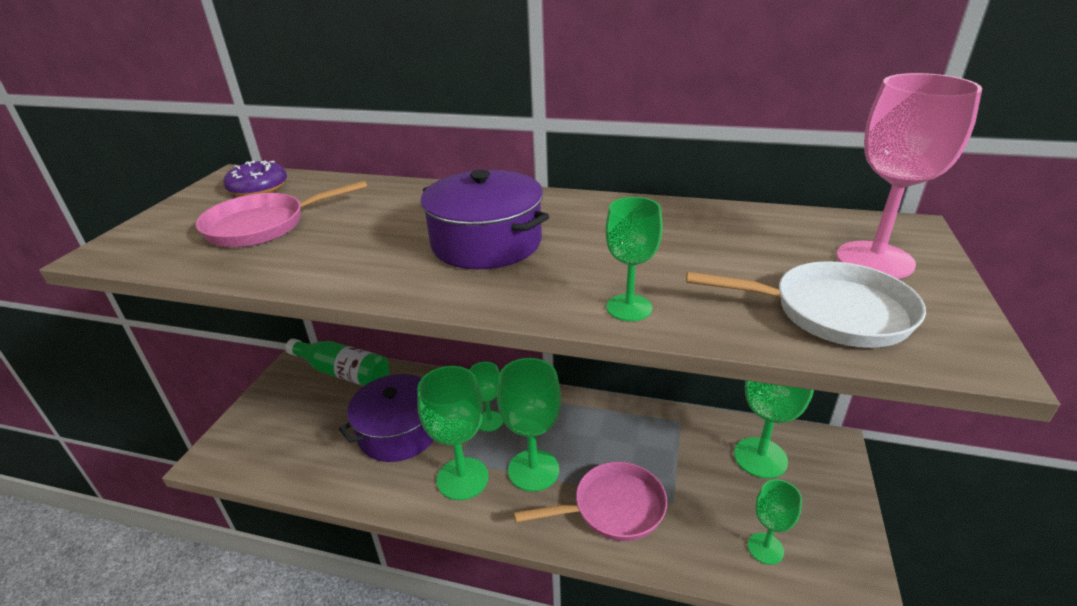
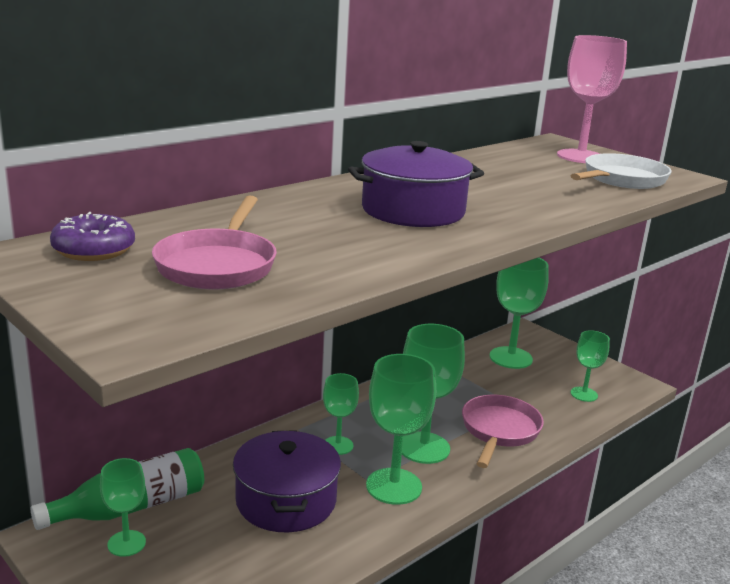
camera: 60 degrees left, 10 degrees down
green goblet [606,197,663,321] -> green goblet moved to [100,458,146,557]

